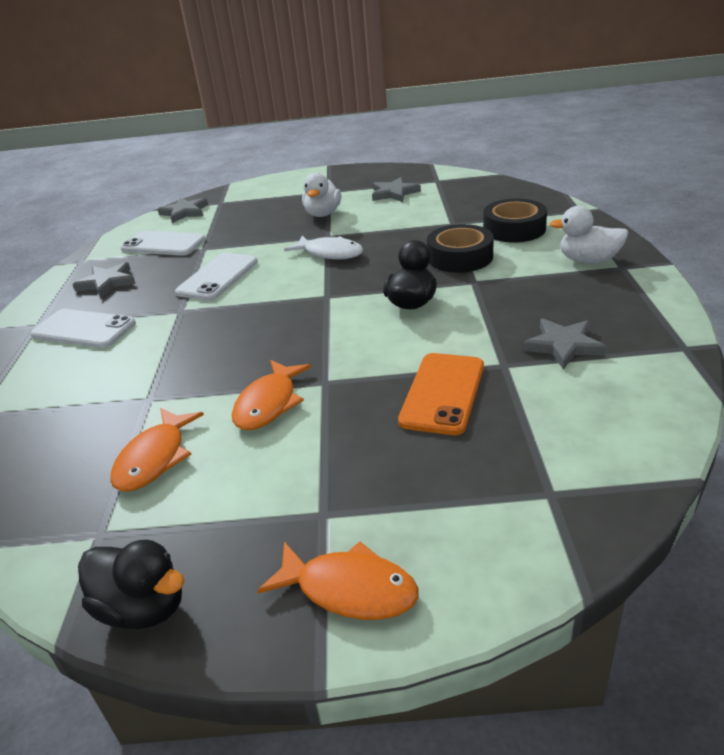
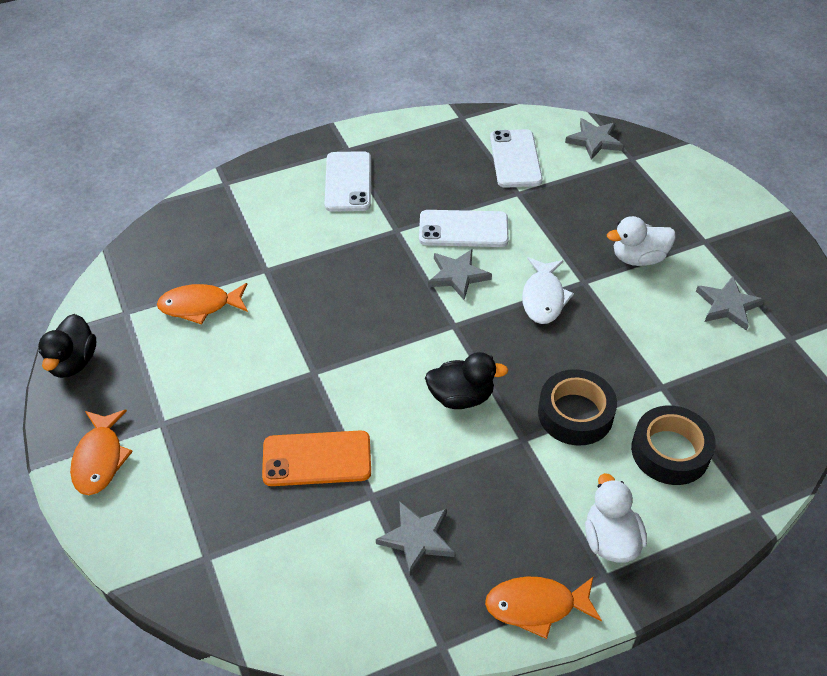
camera: 65 degrees right, 15 degrees up
grey star [72,262,136,298] -> grey star moved to [428,249,492,300]
orange fish [232,360,311,430] -> orange fish moved to [485,577,602,639]

